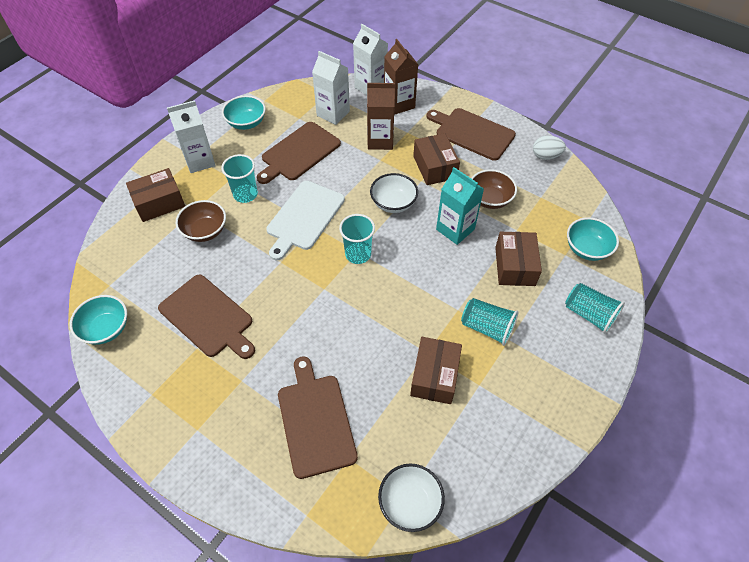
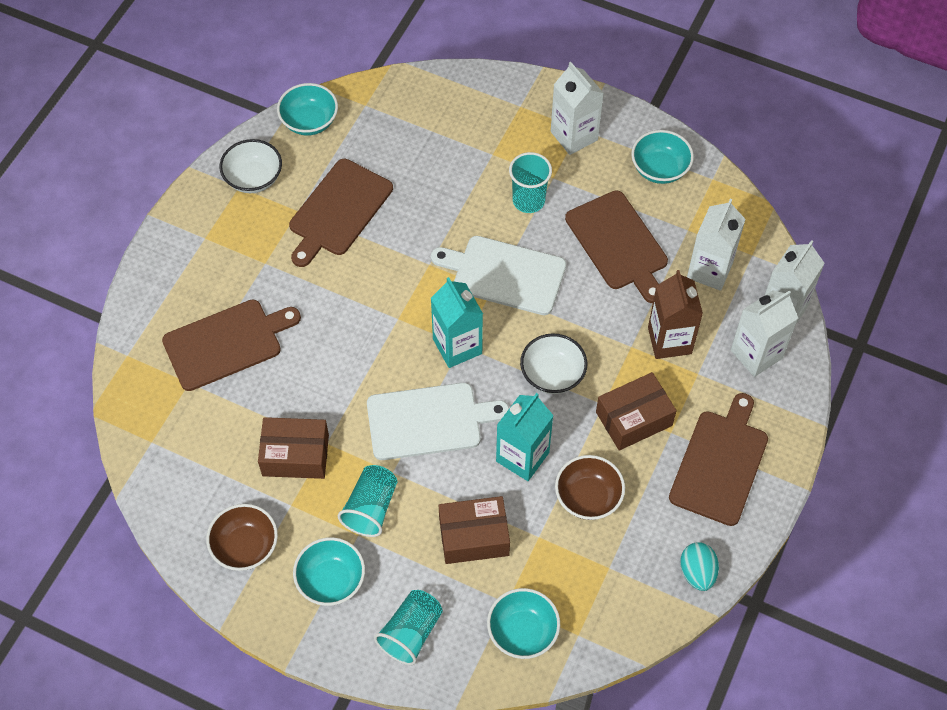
camera: 80 degrees right, 5 degrees up
brown box [126,168,185,222] -> none
brown bowl [176,200,226,242] -> brown bowl moved to [206,504,278,571]
brown cutting board [257,122,341,184] -> brown cutting board turned 150 degrees counterclockwise [565,190,668,303]
turquoise cup [339,214,375,264] -> turquoise carton [431,277,483,368]
white bowl [378,464,445,532] -> white bowl moved to [220,139,282,193]
brown carton [384,39,418,115] -> white carton [731,290,798,377]
white egg [533,135,566,160] -> turquoise egg [680,542,719,591]
none -> turquoise bowl [293,537,365,606]
none -> white cutting board [367,383,509,460]

